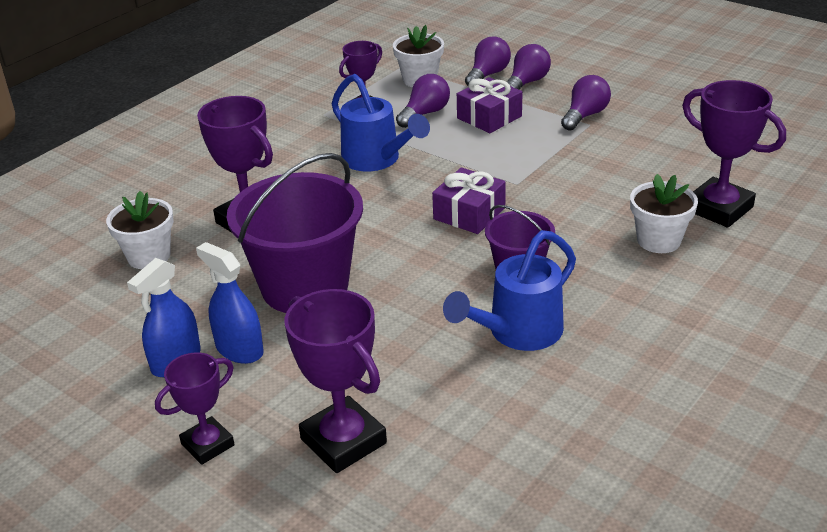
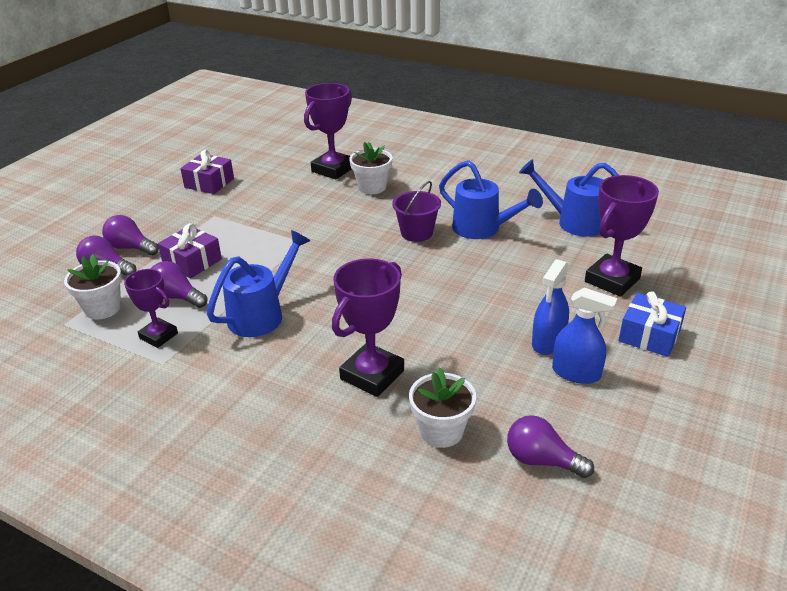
camera: 100 degrees left, 0 degrees up
purple trophy [155,352,234,465] -> blue gift [619,291,686,357]
purple bucket [227,153,363,313] -> none
purple gift [432,167,506,234] -> purple gift moved to [180,150,234,194]
purple light bulb [561,75,611,131] -> purple light bulb moved to [507,415,594,478]
none -> blue watering can [519,159,618,237]

